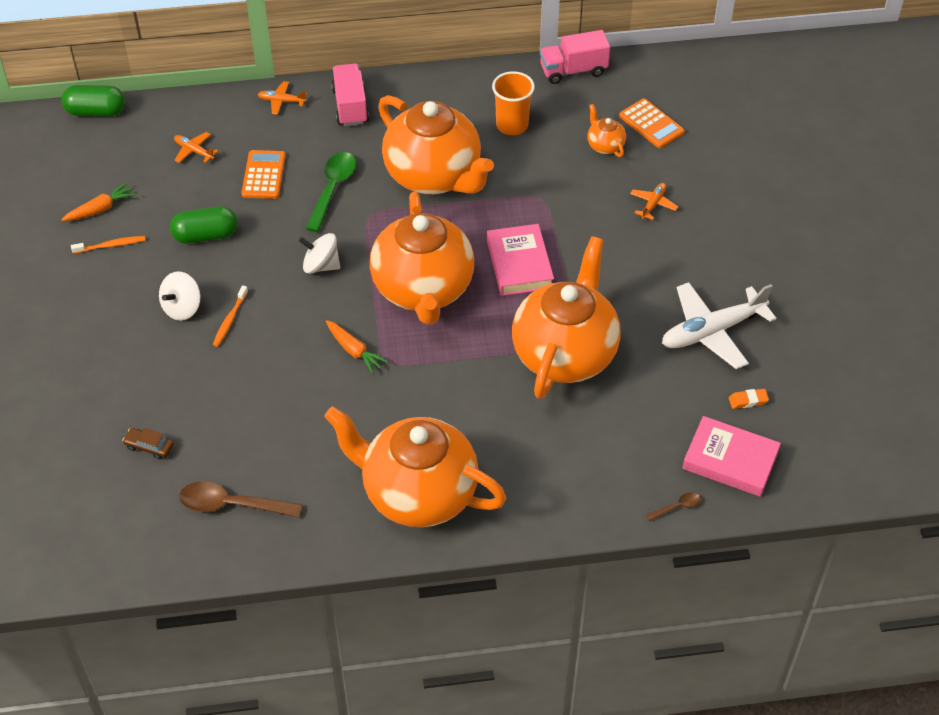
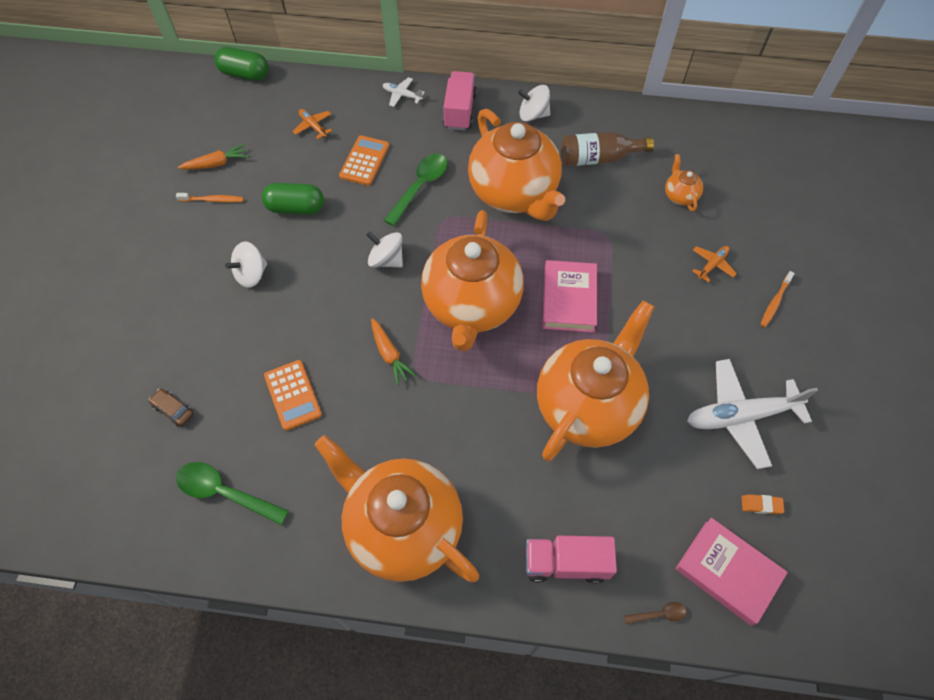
camera: 15 degrees right, 10 degrees up
brown spoon [179,481,302,518] -> green spoon [176,462,289,525]
orange toothbrush [213,285,248,347] -> orange toothbrush moved to [760,271,795,327]
orange plane [257,81,307,115] -> white plane [383,77,425,107]
orange cup [492,71,535,135] -> brown bottle [561,132,654,166]
pink truck [540,30,610,84] -> pink truck moved to [526,535,617,584]
orange calculator [619,99,685,148] -> orange calculator moved to [264,360,322,431]
none -> white spinning top [518,85,550,122]

